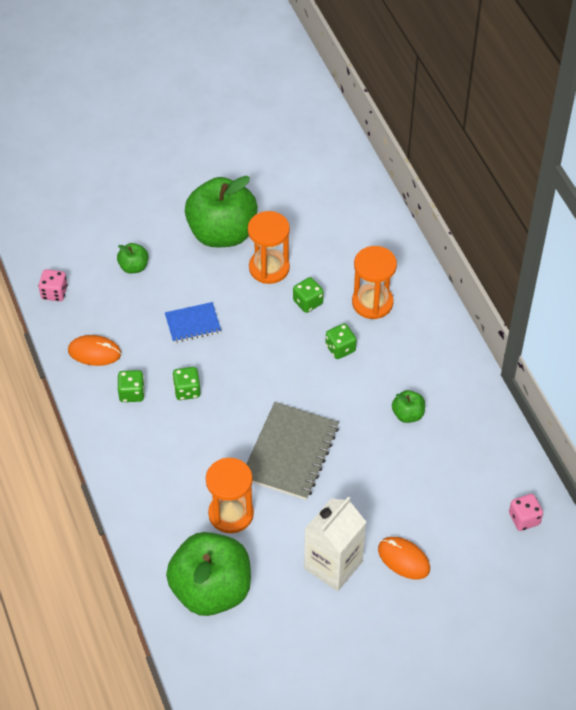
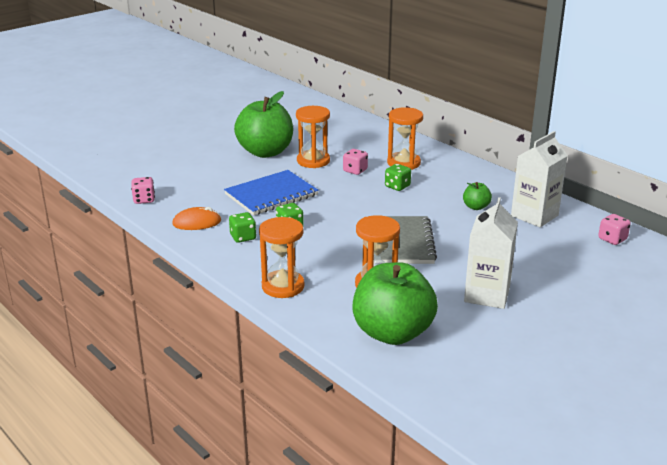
camera: 20 degrees left, 25 degrees down
green apple [117,243,148,274] -> none
blue notebook [165,302,221,343] -> blue notebook [224,170,319,216], size x1.80
green dice [293,277,324,313] -> pink dice [343,149,368,175]
orange mouse [378,537,430,579] -> none
none -> orange hourglass [259,217,305,298]
none -> white carton [511,131,568,227]

